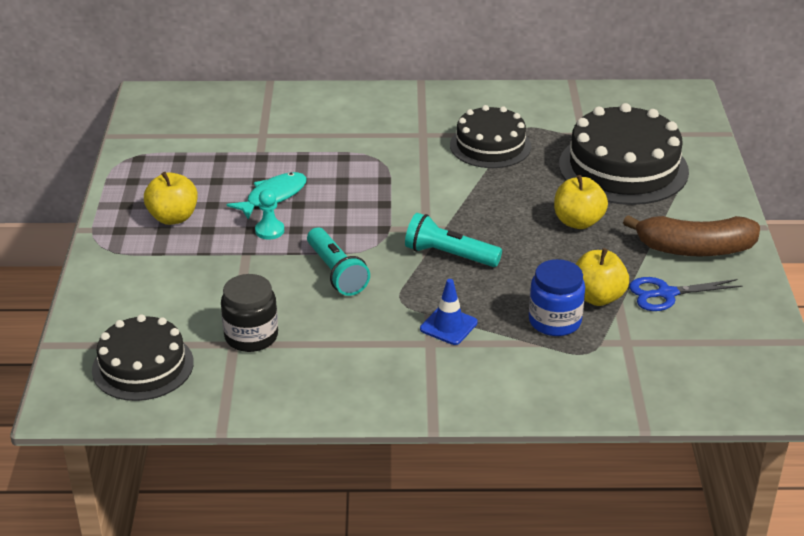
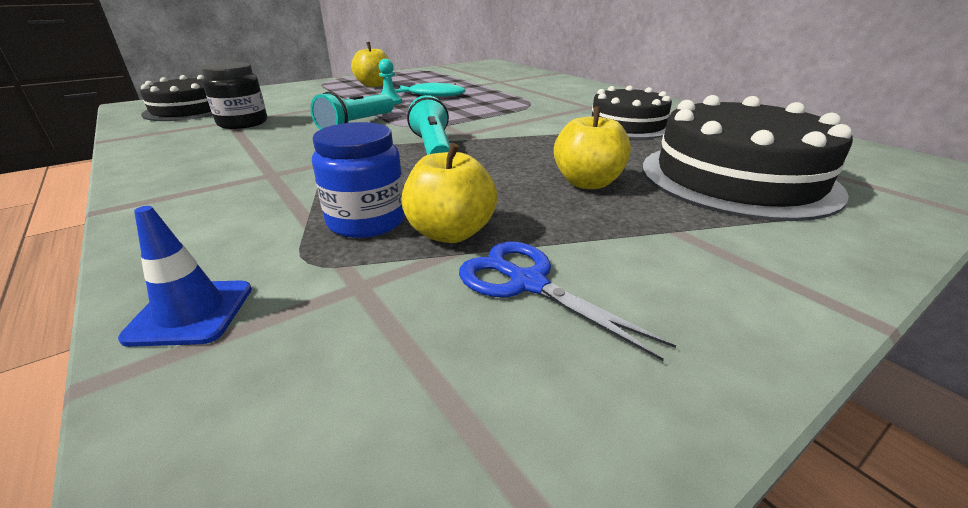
camera: 55 degrees right, 5 degrees down
blue traffic cone [420,279,478,345] -> blue traffic cone moved to [118,206,252,347]
brown banana [623,215,760,257] -> none

